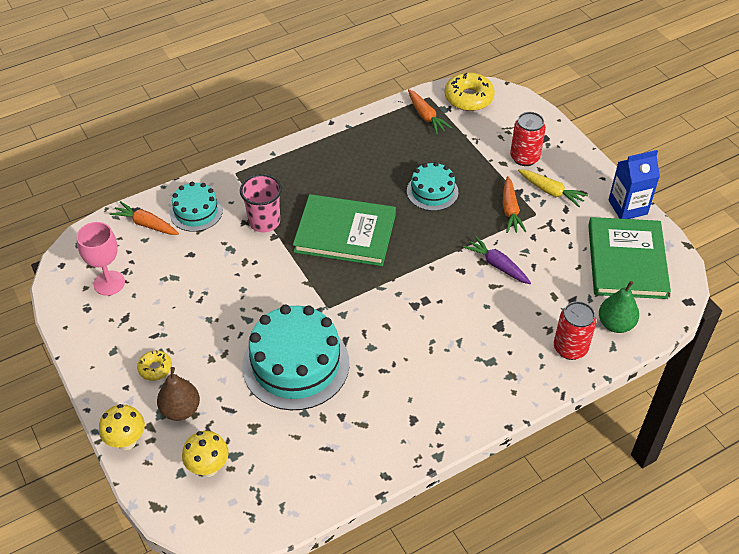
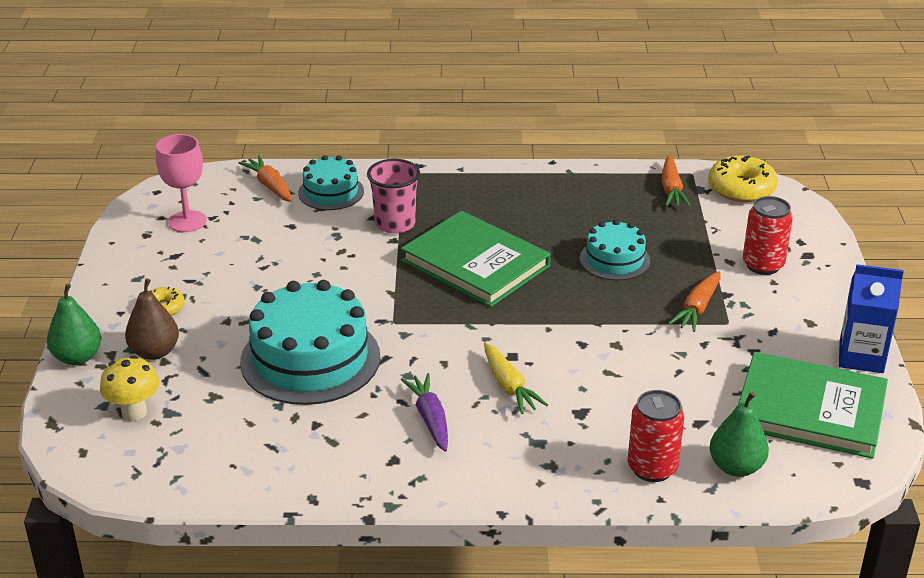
camera: 30 degrees right, 15 degrees down
yellow mushroom [99,404,145,450] -> green pear [47,284,101,365]
purple carrot [463,236,531,284] -> purple carrot moved to [401,373,448,452]
yellow carrot [518,169,588,207] -> yellow carrot moved to [484,343,548,414]
green book [588,217,671,299] -> green book turned 75 degrees clockwise [738,352,888,459]

